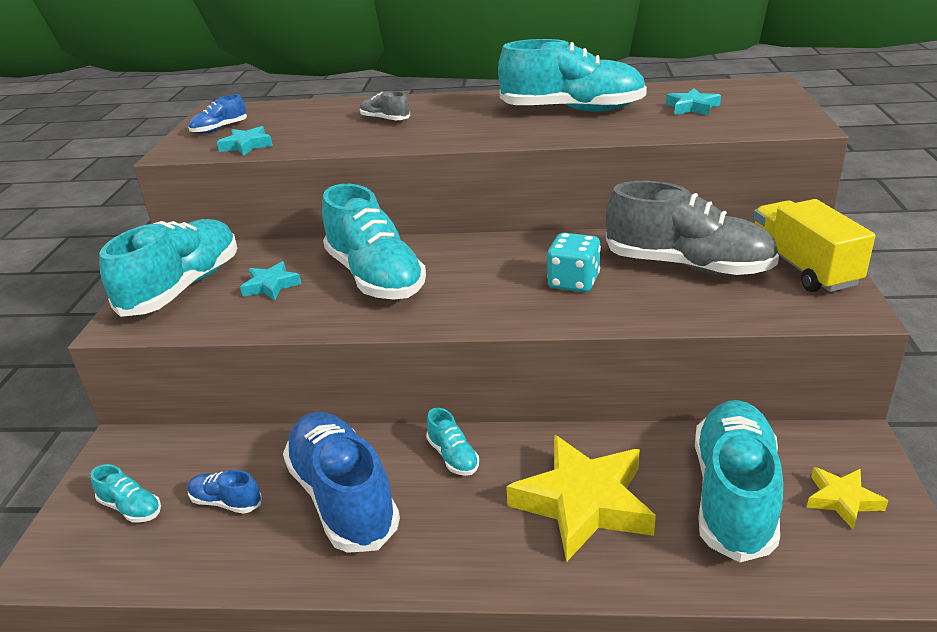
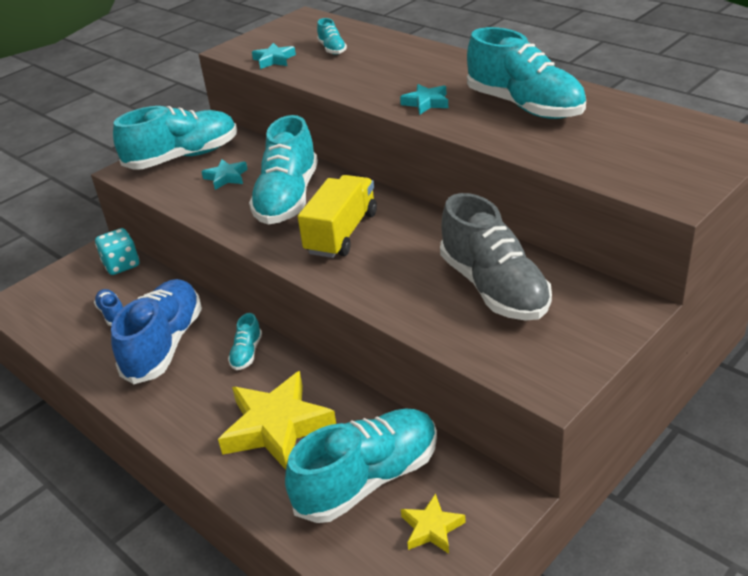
camera: 40 degrees right, 5 degrees up
turquoise shoe [91,464,161,523] -> turquoise shoe moved to [317,18,347,55]
blue shoe [188,94,247,134] -> none
grey shoe [360,91,410,120] -> none
turquoise dice [547,233,601,292] -> turquoise dice moved to [95,228,139,275]
turquoise star [666,88,721,115] -> turquoise star moved to [400,84,448,115]
yellow truck [753,199,875,292] -> yellow truck moved to [298,175,377,258]

